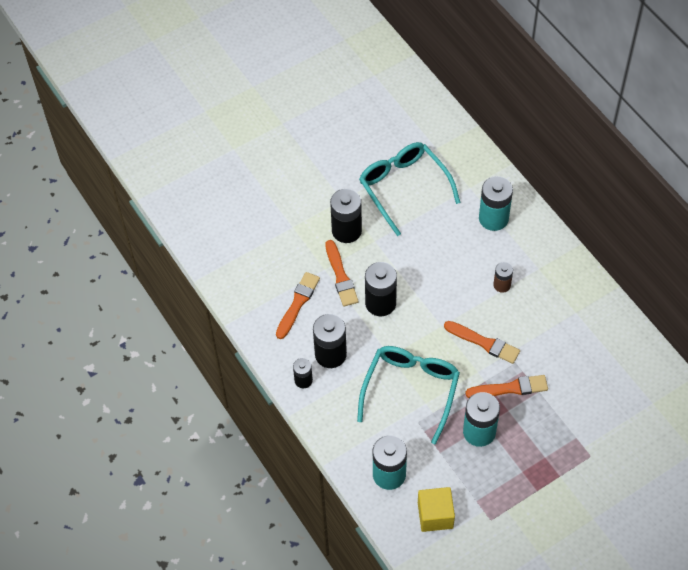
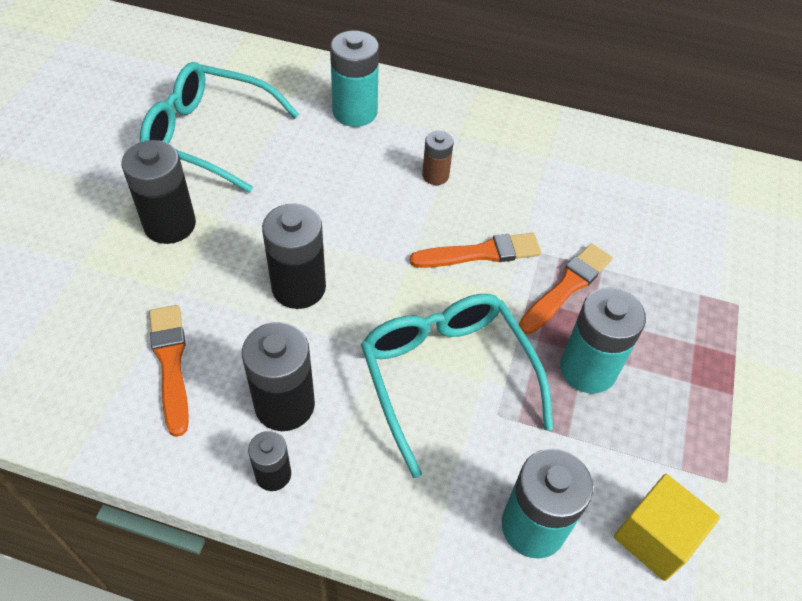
camera: 45 degrees left, 5 degrees down
orange brush [325,240,359,307] -> none

